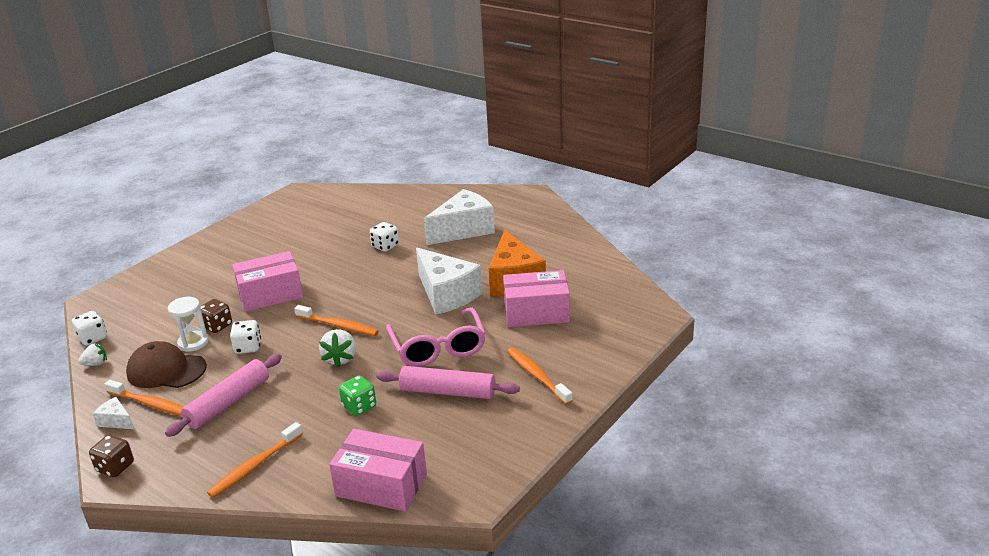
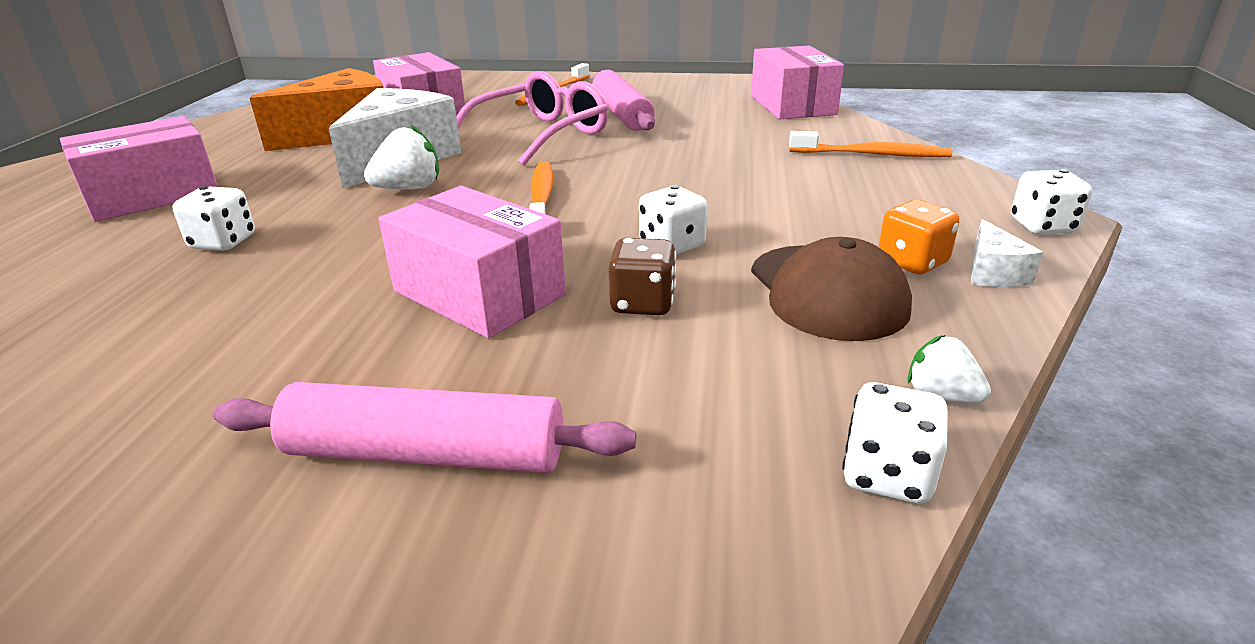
camera: 120 degrees left, 0 degrees up
brown dice [89,435,134,477] -> white dice [1011,169,1092,234]
orange toothbrush [105,380,183,416] -> orange dice [878,200,960,274]
pink rolling pin [165,354,282,437] -> pink rolling pin moved to [213,382,636,473]
white hourglass [168,297,209,352] -> none
white strawberry [319,329,356,367] -> white strawberry moved to [364,124,439,190]
green dice [339,375,376,416] -> none
white cheese [424,189,495,245] -> pink box [60,116,218,222]

